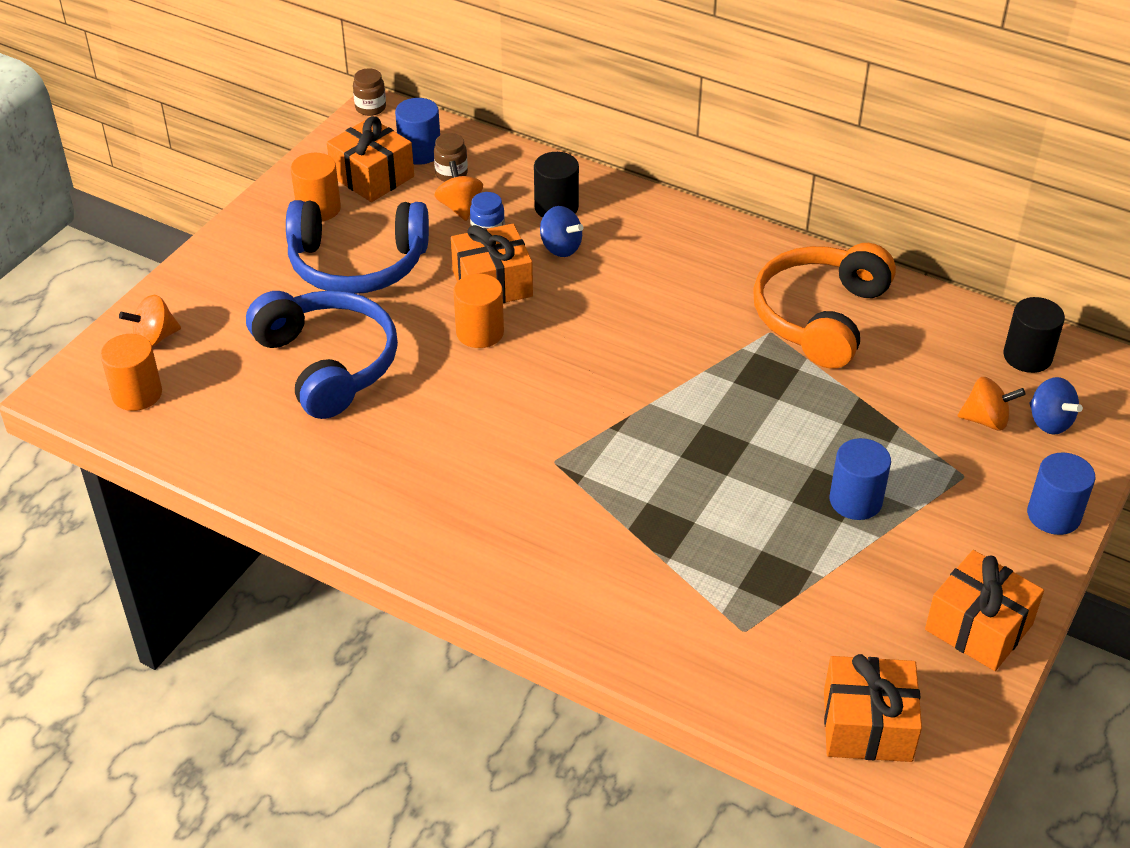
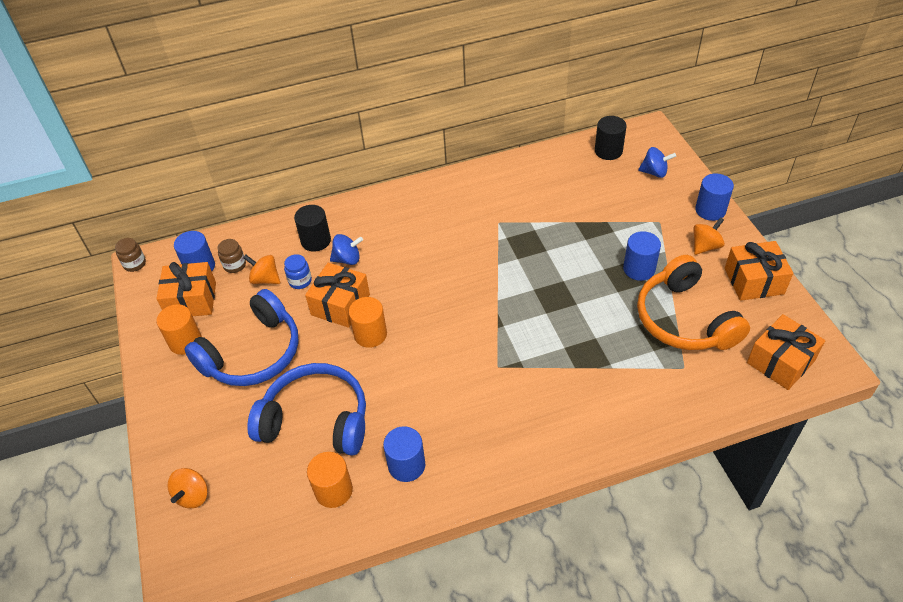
camera: 45 degrees left, 5 degrees up
orange cylinder [100,334,162,411] -> orange cylinder moved to [307,452,353,508]
orange headphones [753,243,896,369] -> orange headphones moved to [637,255,750,350]
orange spinning top [958,377,1026,431] -> orange spinning top moved to [693,217,725,255]
none -> blue cylinder [383,426,425,482]

